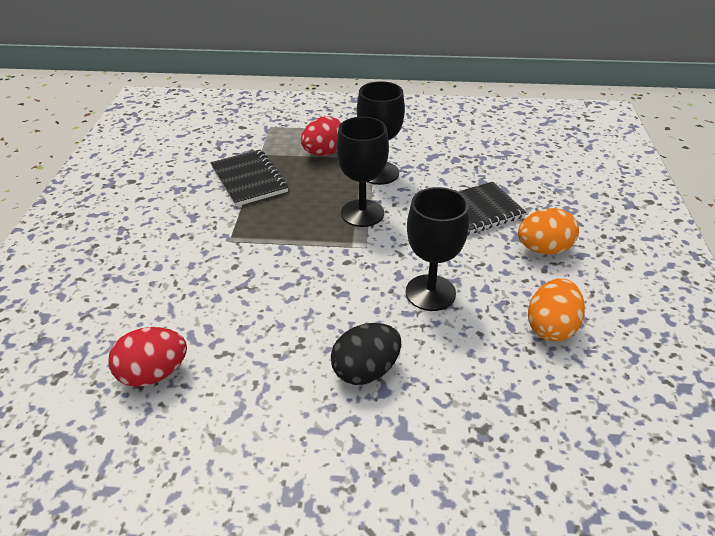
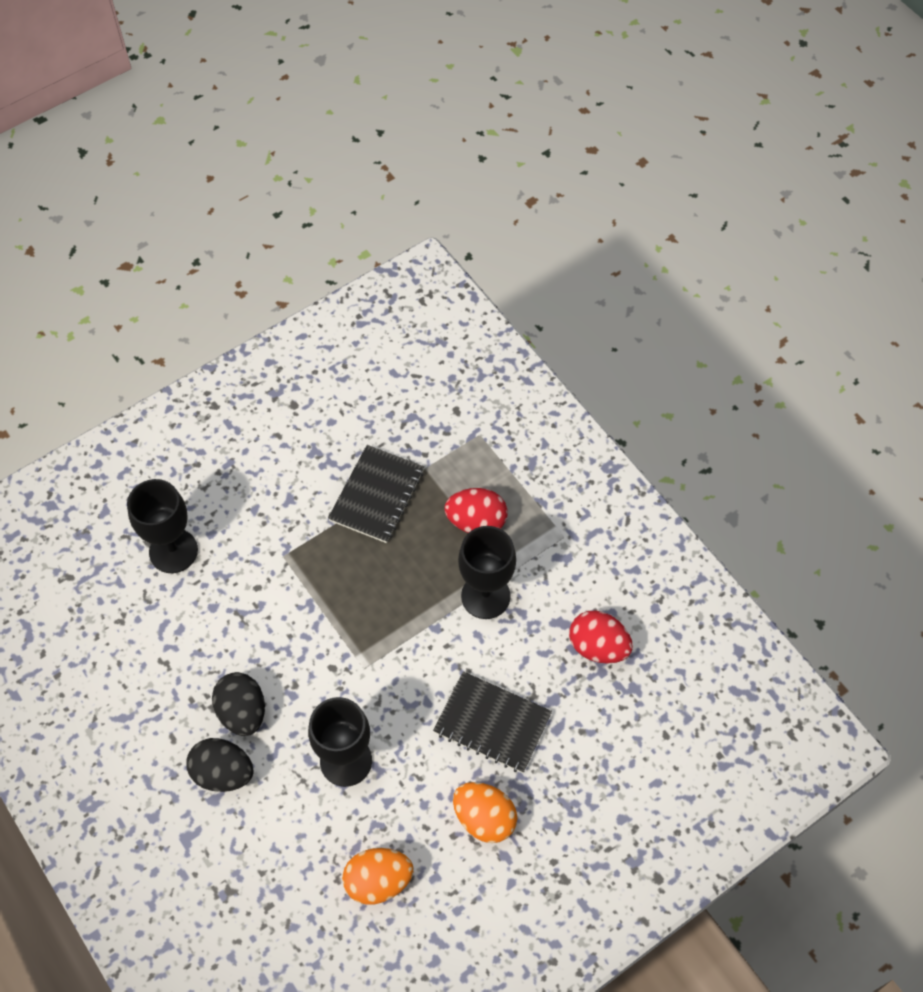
camera: 50 degrees right, 20 degrees up
red egg [108,327,187,387] -> red egg moved to [569,610,633,664]
black goblet [336,117,389,227] -> black goblet moved to [127,479,198,573]
none -> black egg [212,672,265,736]

